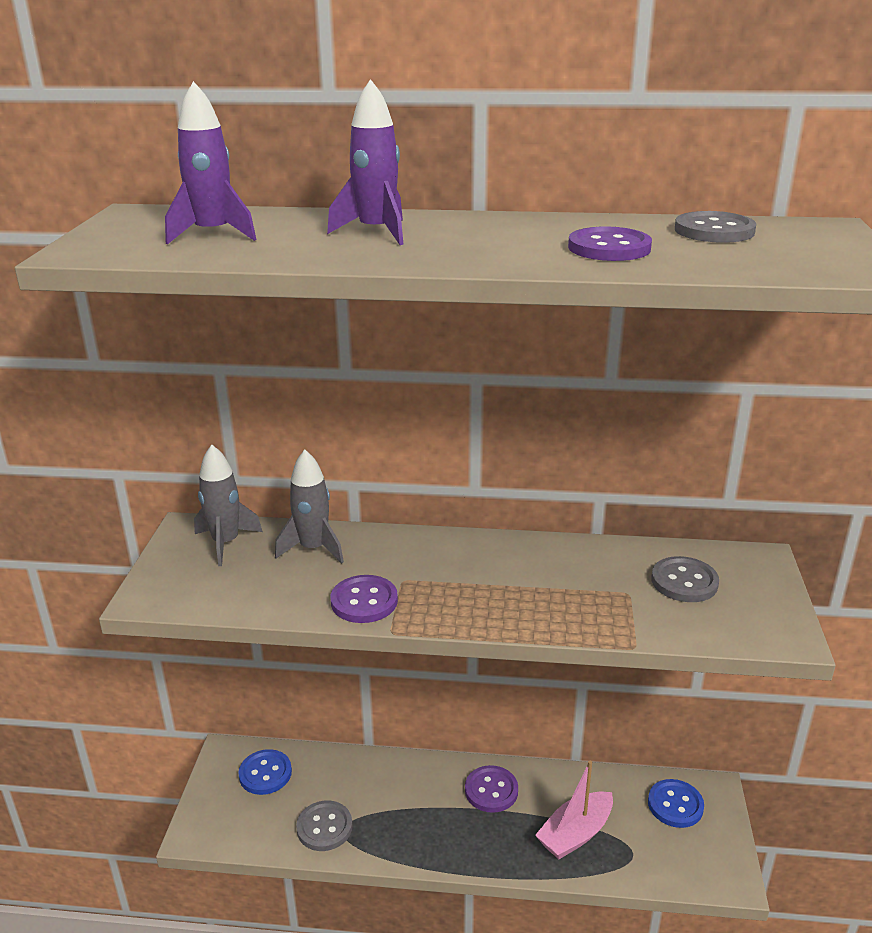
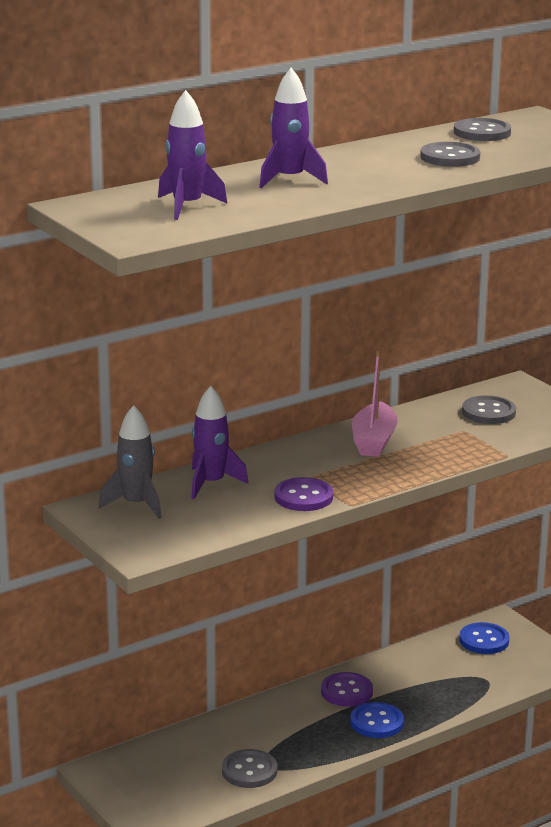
camera: 40 degrees left, 5 degrees down
blue button [238,749,292,795] -> blue button moved to [350,702,404,738]
grey rocket [275,449,344,564] -> purple rocket [191,386,249,499]
pink boat [535,761,613,859] -> pink boat moved to [352,351,398,457]
purple button [568,227,652,261] -> grey button [420,142,480,167]

